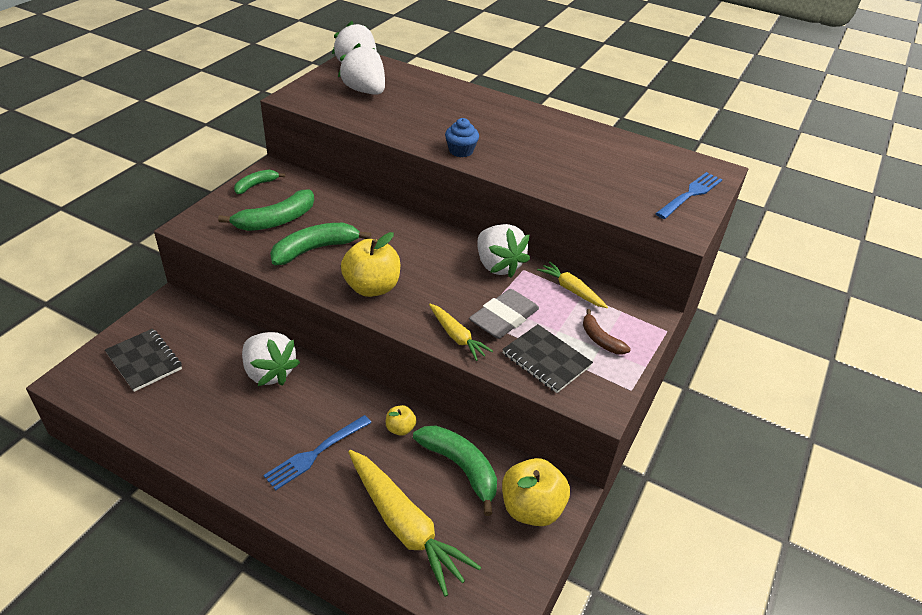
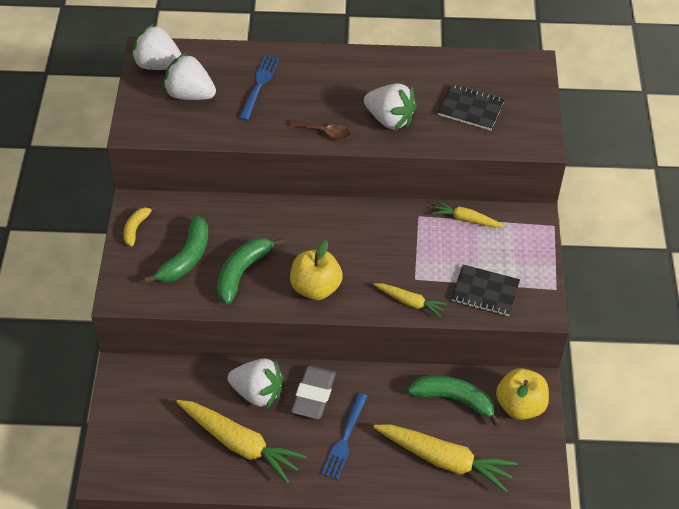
camera: 25 degrees left, 10 degrees up
black notebook [105,329,182,392] -> black notebook moved to [438,84,505,131]
green banana [234,170,285,194] -> yellow banana [124,206,157,247]
yellow apple [386,405,416,436] -> none
blue cupcake [445,118,479,157] -> brown spoon [289,120,351,140]
grey eraser [469,289,539,339] -> grey eraser moved to [291,365,336,419]
white strawberry [477,224,530,278] -> white strawberry moved to [364,83,417,130]
brown banana [583,309,631,355] -> none
blue fork [655,172,722,219] -> blue fork moved to [239,55,279,121]
none -> yellow carrot [176,400,307,483]

